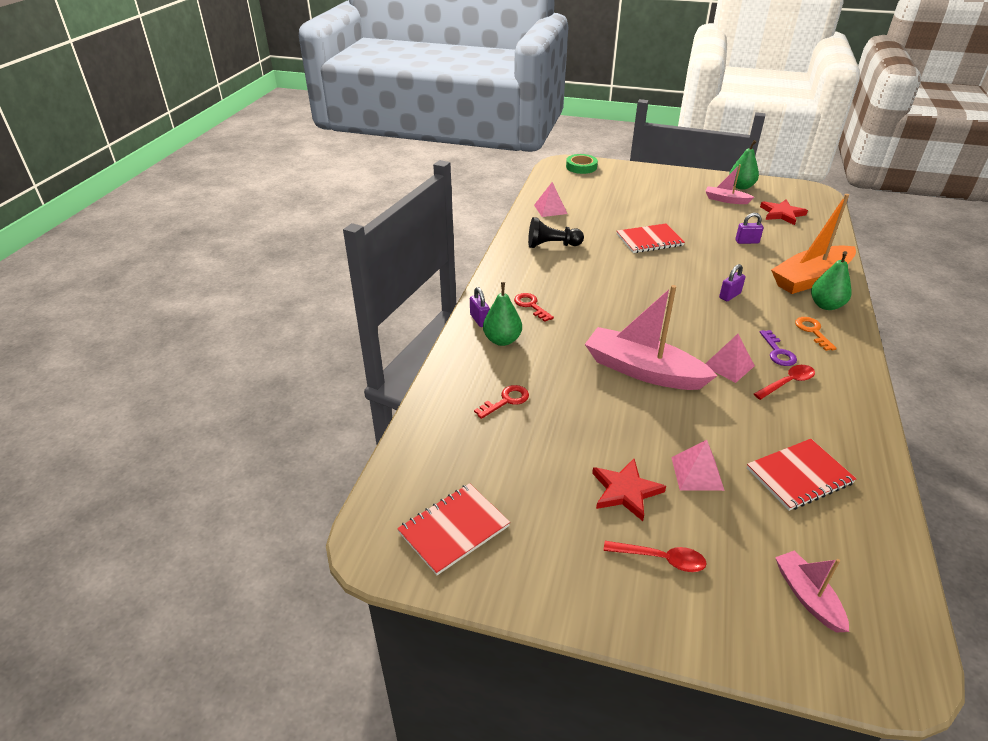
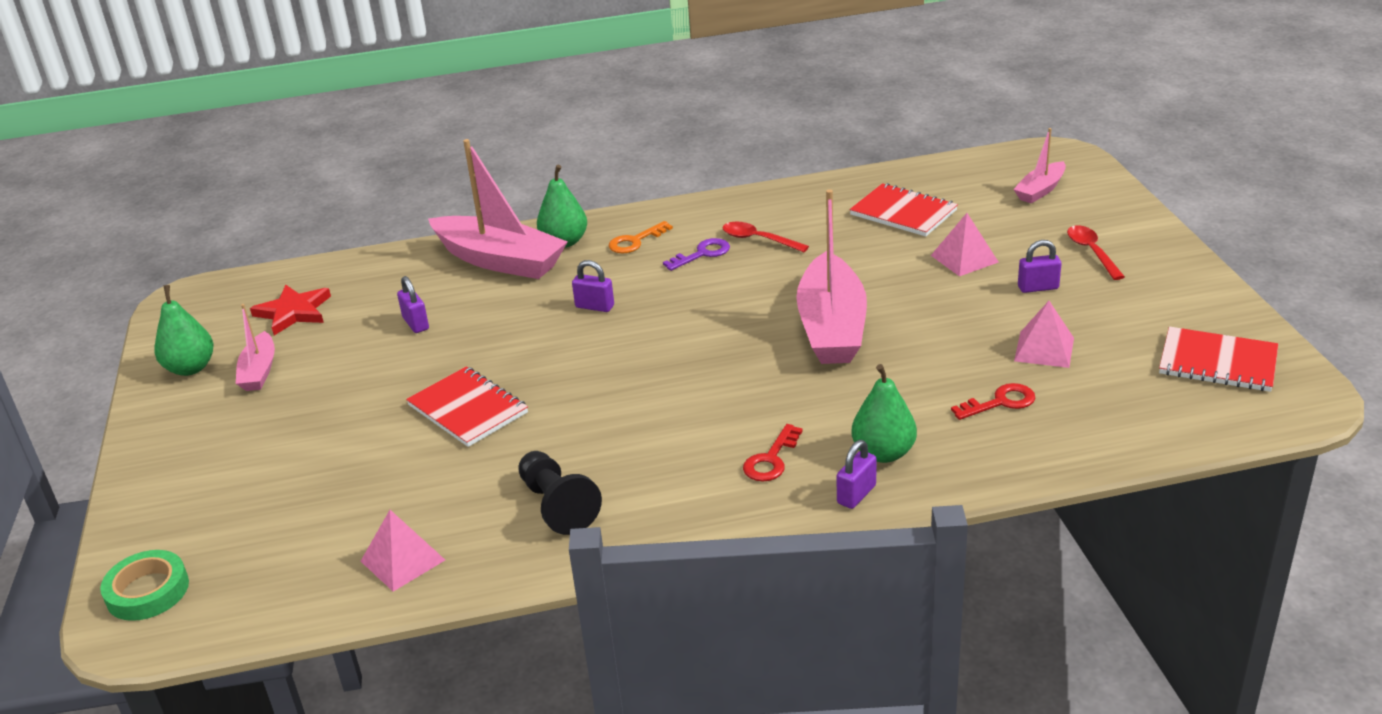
camera: 115 degrees left, 5 degrees down
red key [474,385,529,419] -> red key turned 135 degrees clockwise [951,383,1035,420]
red star [592,459,666,521] -> purple padlock [1018,240,1061,293]
pink pyramid [705,334,755,383] -> pink pyramid moved to [1014,301,1074,368]
orange boat [771,194,856,294] -> pink boat [428,139,568,279]

